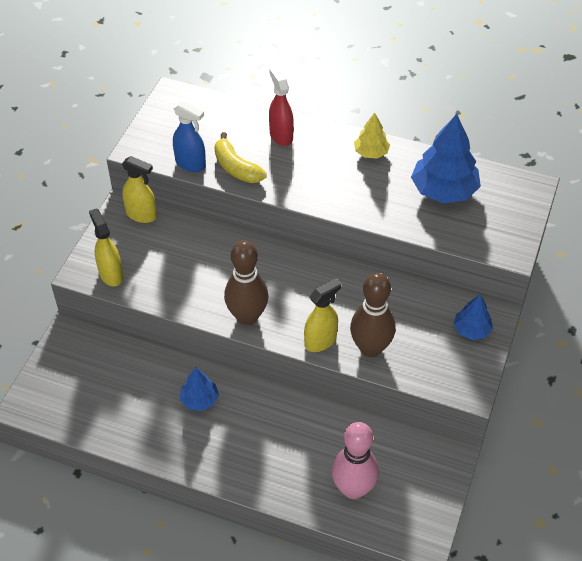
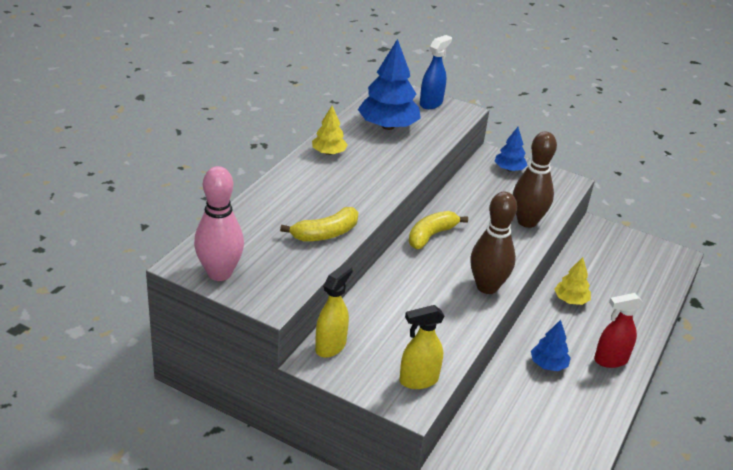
camera: 85 degrees left, 15 degrees down
blue spray bottle [173,101,206,172] -> blue spray bottle moved to [420,35,452,109]
red spray bottle [269,67,294,146] -> red spray bottle moved to [594,293,644,368]
yellow spray bottle [304,278,342,352] -> none
pink bowling pin [332,422,379,499] -> pink bowling pin moved to [194,166,244,281]
none -> yellow banana [409,211,468,249]
none -> yellow tree [554,257,591,305]

